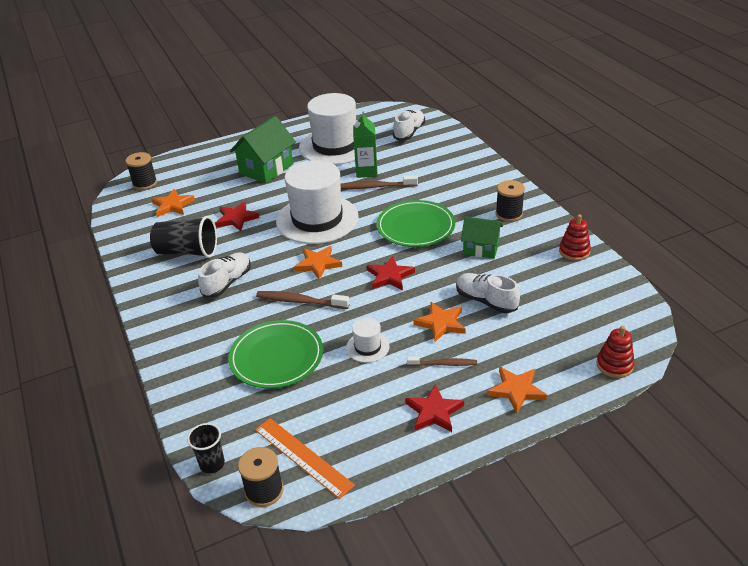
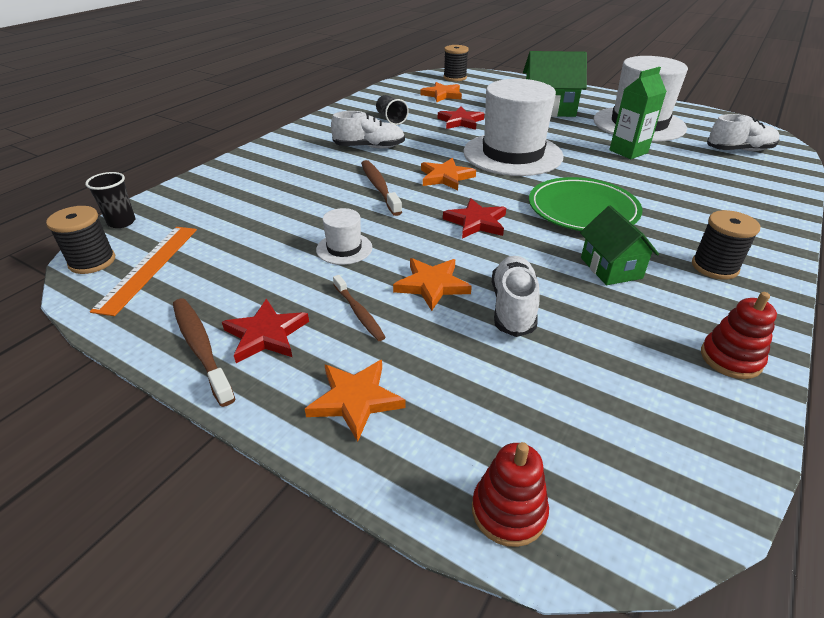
camera: 55 degrees right, 0 degrees up
black cup [150,216,217,258] -> black cup [376,95,409,125], size x0.59
green plate [228,320,323,388] -> none
brown toothbrush [341,175,418,189] -> brown toothbrush moved to [173,299,235,407]

